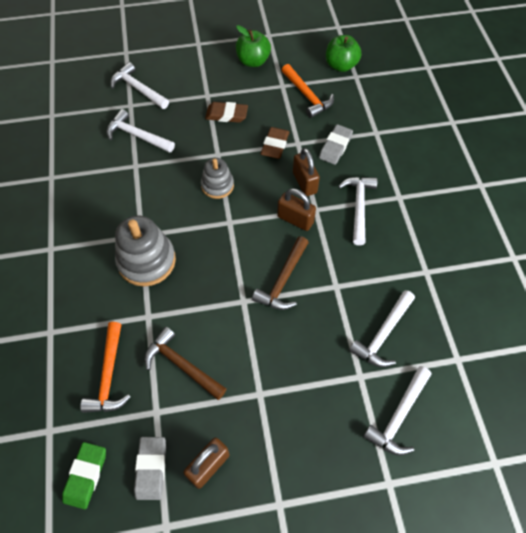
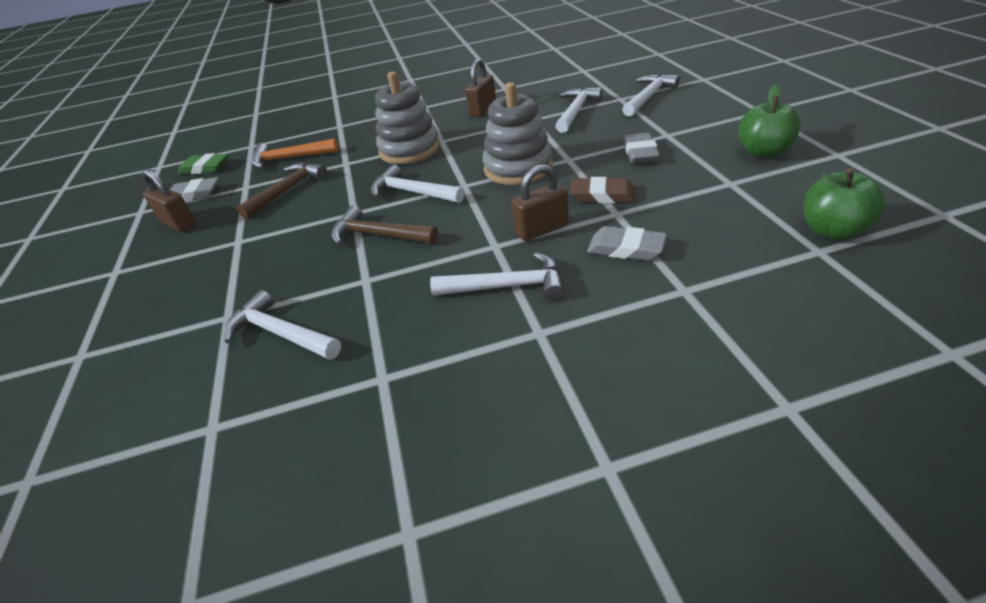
camera: 90 degrees right, 20 degrees down
grey stacking toy [201,158,234,199] -> grey stacking toy [483,82,553,185], size x1.64
brown eraser [205,102,248,123] -> grey eraser [623,133,660,163]
brown padlock [277,189,316,231] -> brown padlock moved to [465,59,496,117]
orange hammer [282,64,334,118] -> none
white hammer [363,366,432,456] -> white hammer moved to [371,165,464,203]

